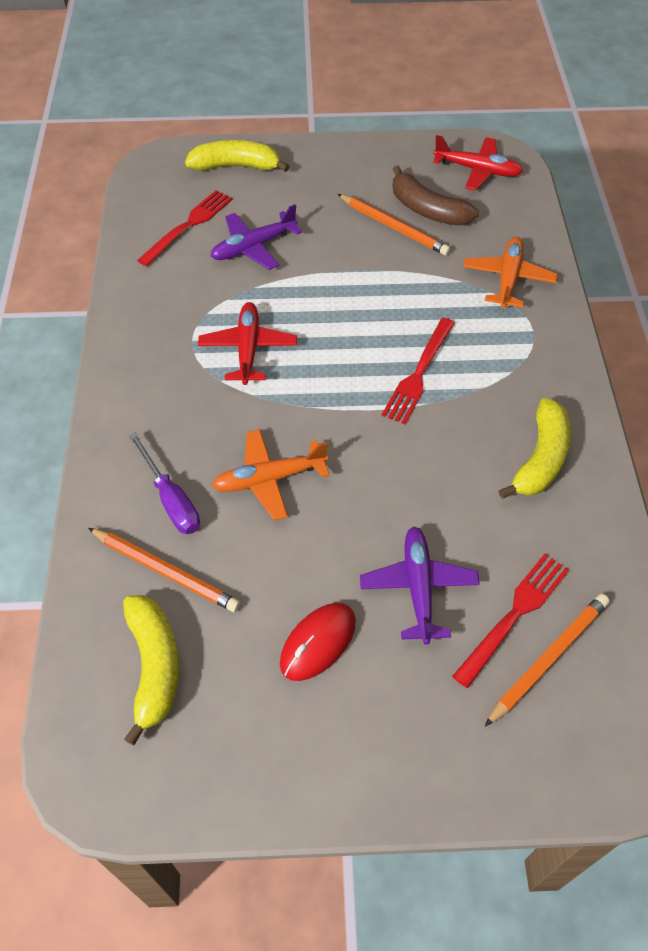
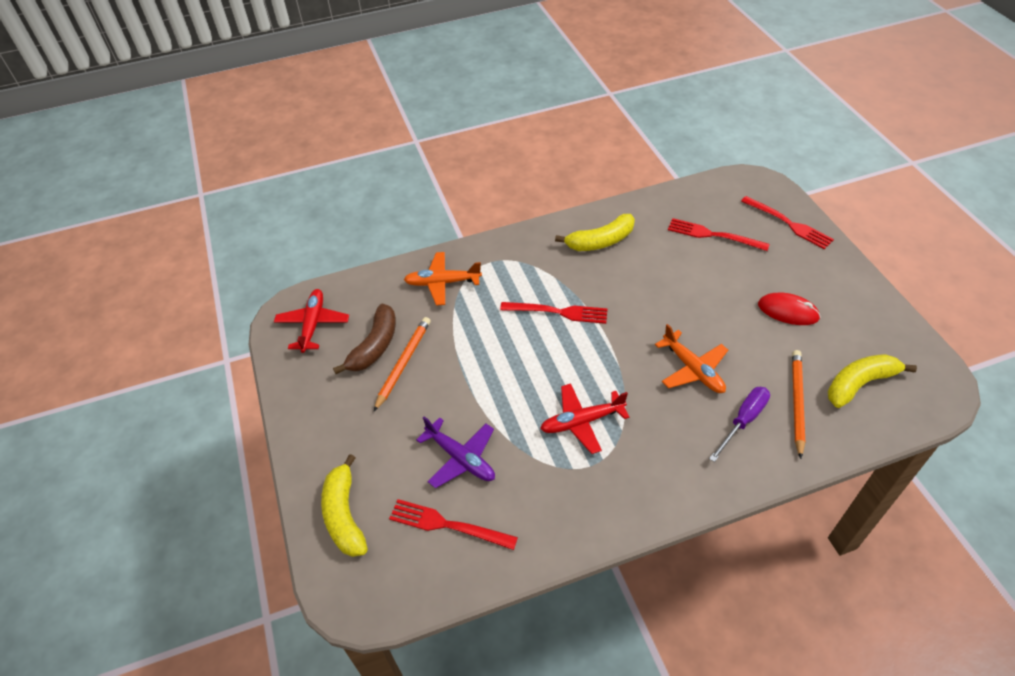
camera: 105 degrees left, 5 degrees down
purple plane [360,527,480,645] -> none
orange pencil [485,594,610,726] -> none
yellow banana [498,398,571,499] -> yellow banana turned 150 degrees clockwise [555,214,635,251]
none -> red fork [741,196,834,249]

